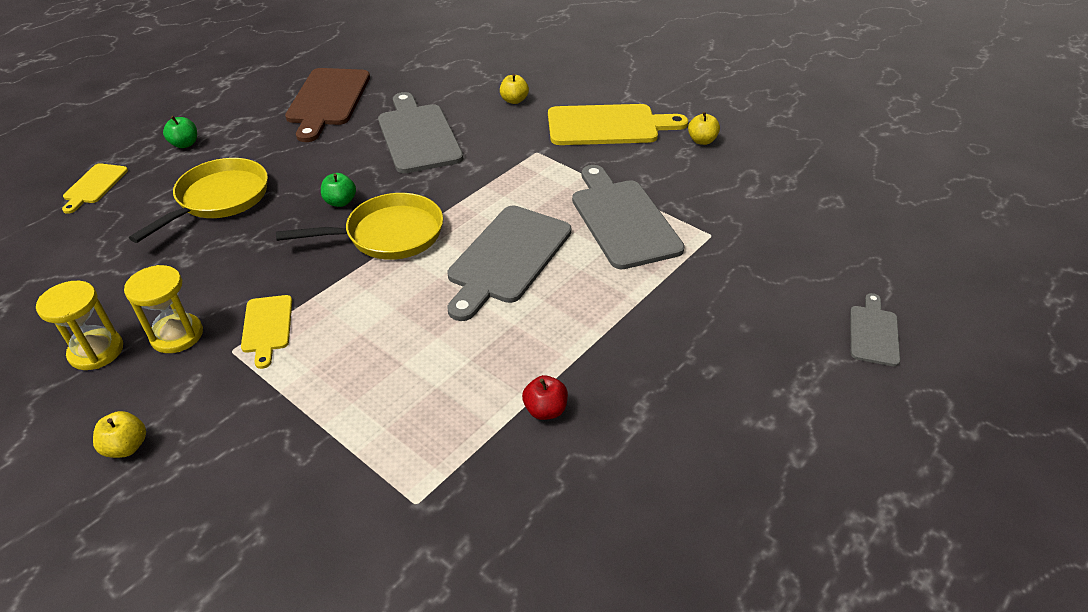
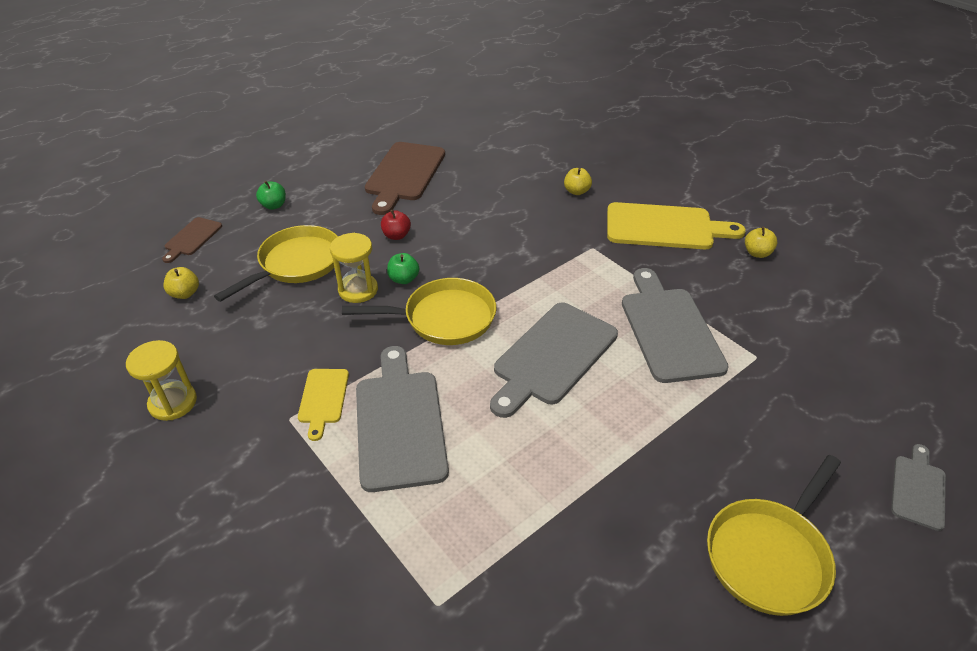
camera: 10 degrees right, 0 degrees up
yellow cutting board [62,163,128,214] -> brown cutting board [162,217,222,263]
yellow apple [93,411,146,458] -> yellow apple moved to [164,267,199,299]
yellow hourglass [124,265,203,353] -> yellow hourglass moved to [330,233,378,303]
grey cutting board [378,92,463,173] -> grey cutting board moved to [356,346,449,492]
red apple [522,375,568,420] -> red apple moved to [381,210,411,240]
none -> yellow pan [707,455,841,616]

